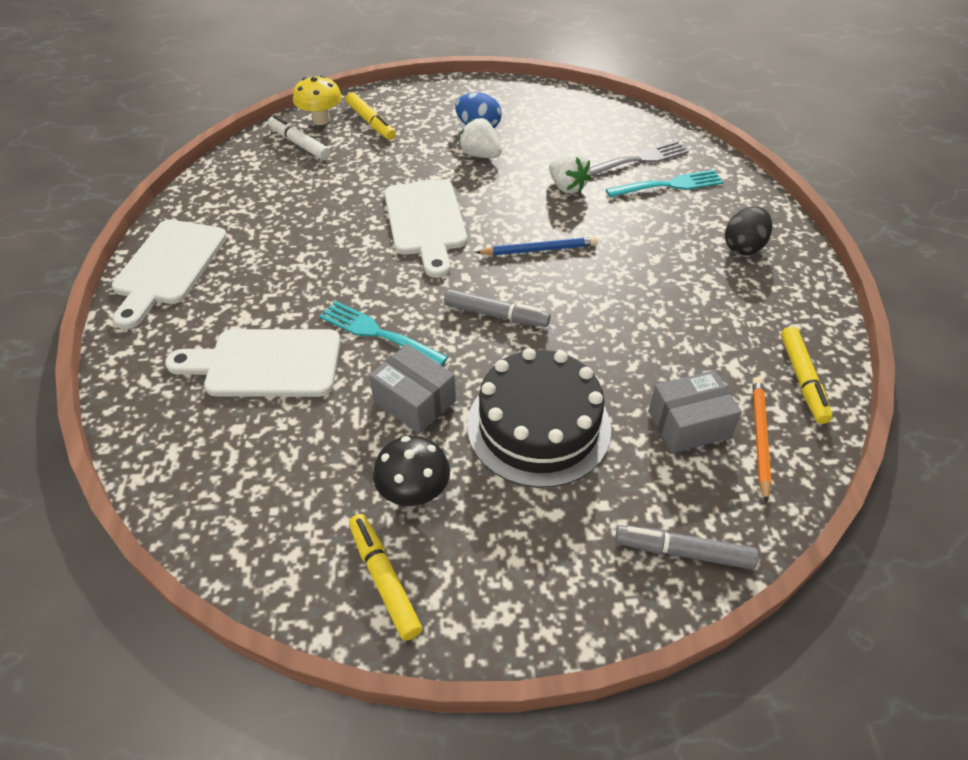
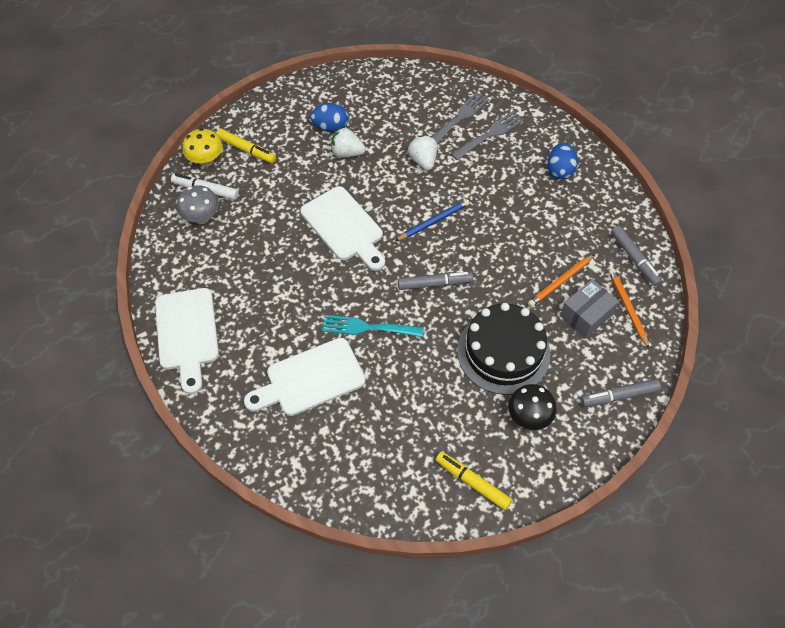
camera: 25 degrees left, 10 degrees up
grey box [369,344,456,434] -> none
black mushroom [373,436,450,506] -> black mushroom moved to [508,384,556,430]
white strawberry [549,152,591,194] -> white strawberry turned 135 degrees counterclockwise [408,135,437,170]
turquoise fork [606,170,724,198] -> grey fork [451,111,524,160]
black egg [725,206,772,255] -> blue egg [547,142,578,180]
yellow marker [781,327,833,424] -> grey marker [611,226,662,286]
none -> grey mushroom [177,185,219,224]
none -> orange pencil [528,254,595,307]

